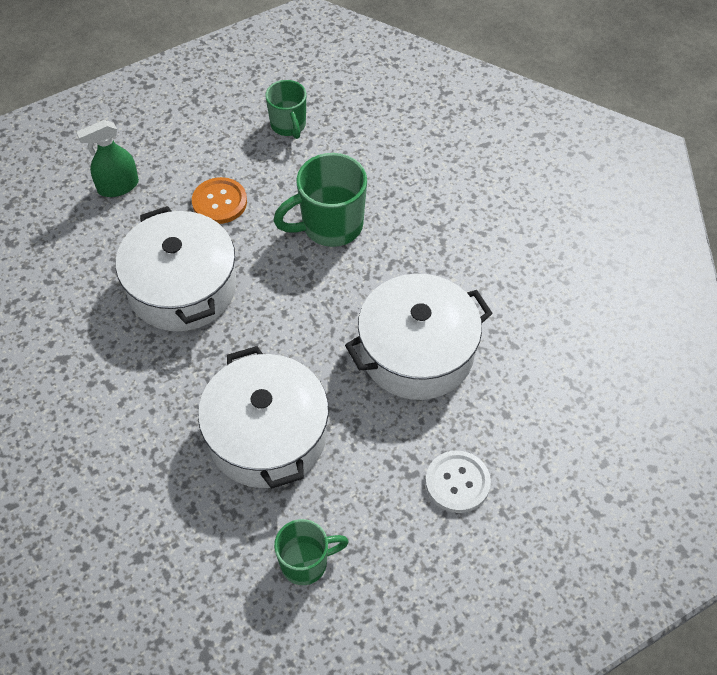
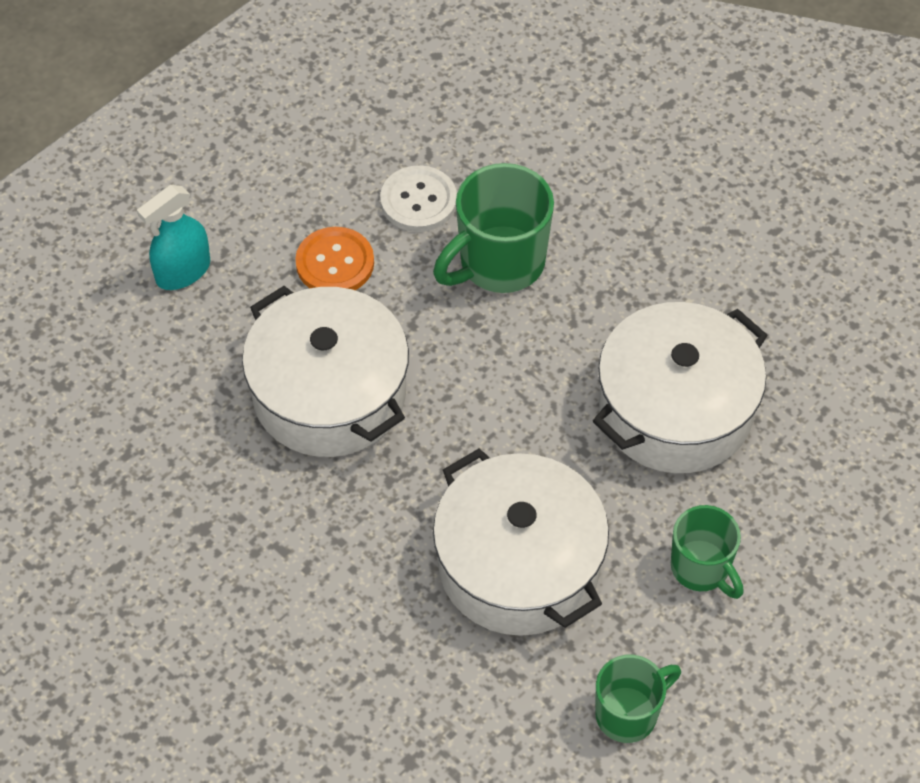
camera: 15 degrees left, 0 degrees up
green spray bottle [76,120,139,197] -> turquoise spray bottle [137,185,210,290]
green mug [265,80,306,139] -> green mug moved to [671,505,744,599]
white button [425,450,491,513] -> white button moved to [380,165,457,232]

